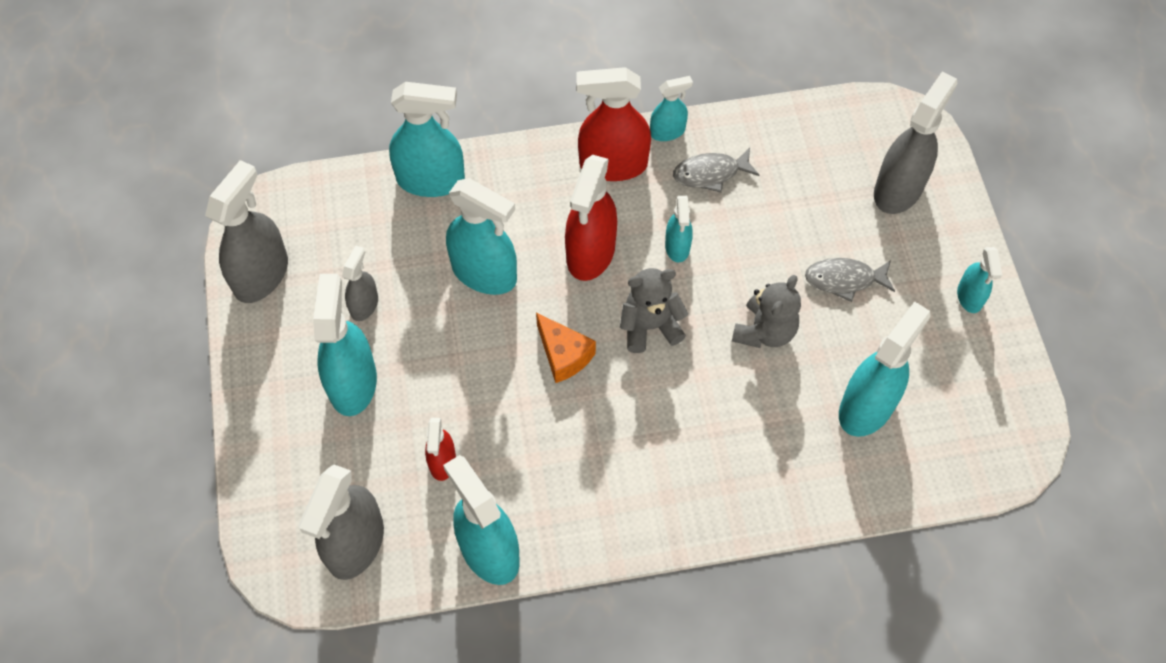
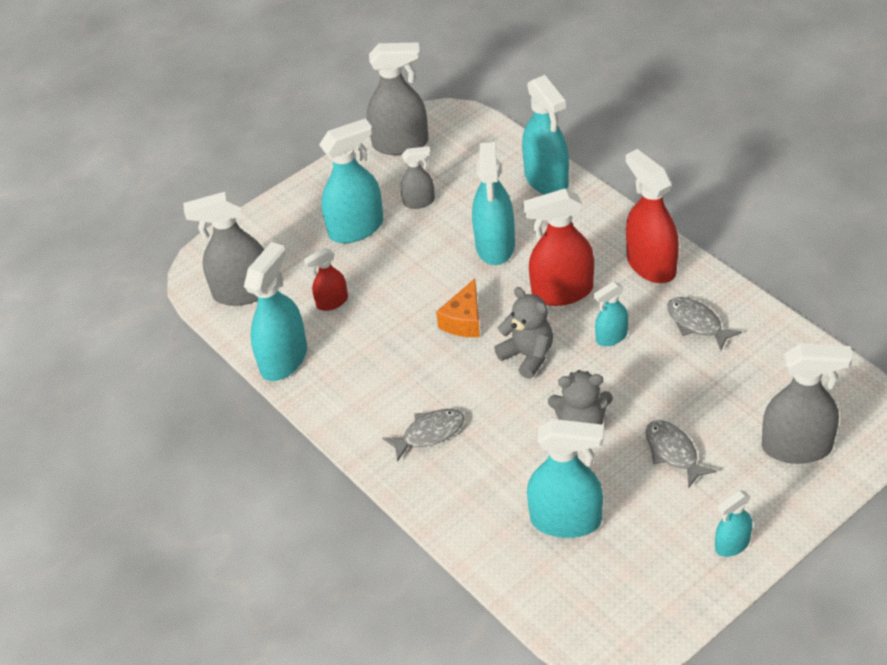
camera: 65 degrees right, 15 degrees down
turquoise spray bottle [650,76,693,141] -> none
none -> grey fish [382,409,465,462]

